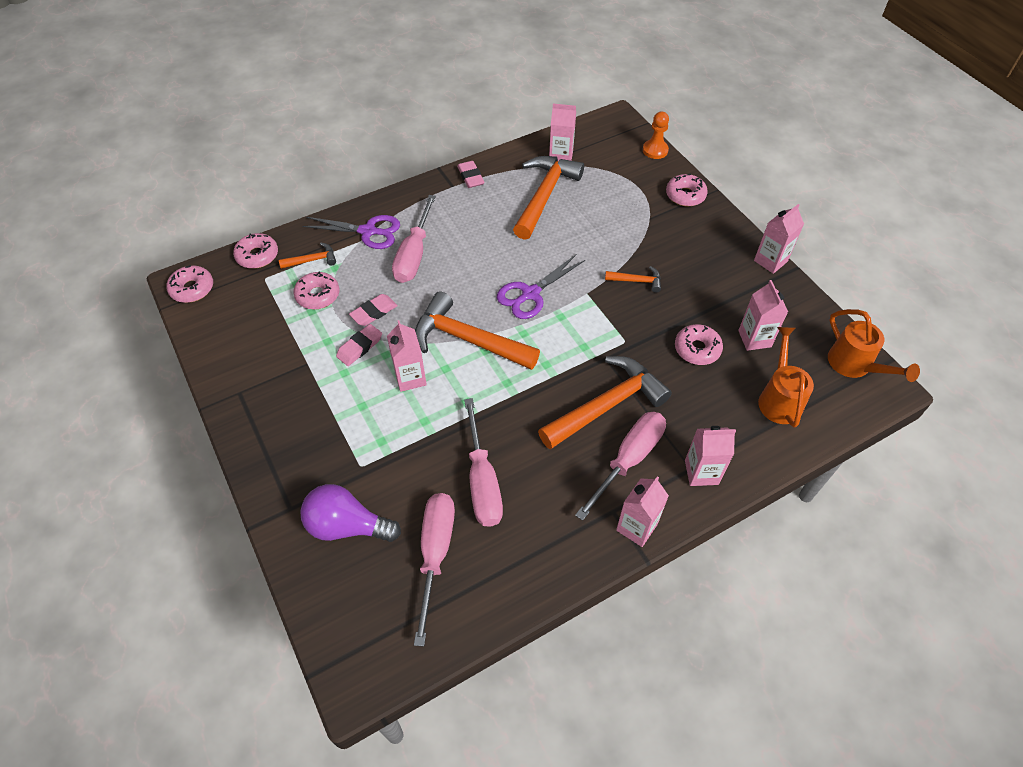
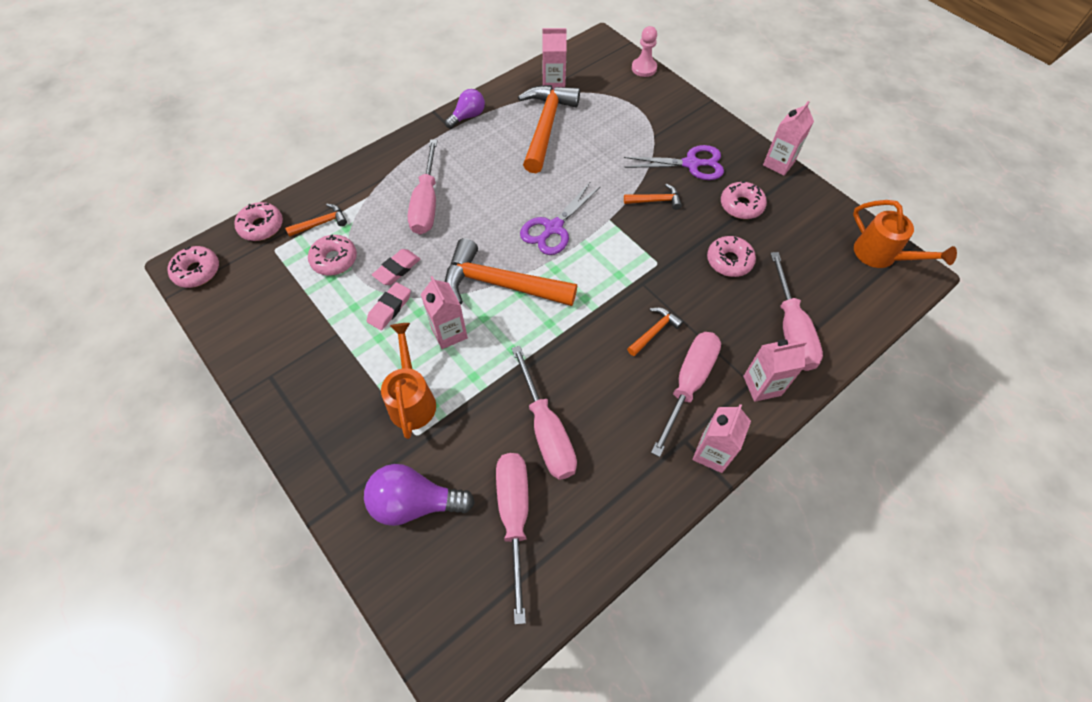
camera: 10 degrees left, 5 degrees up
purple scissors [302,215,400,249] -> purple scissors moved to [624,145,724,180]
pink eraser [457,161,484,188] -> purple light bulb [445,89,485,128]
orange hammer [538,356,672,449] -> orange hammer [627,307,684,356], size x0.46
orange pawn [643,111,669,159] -> pink pawn [632,26,657,77]
pink donut [666,173,708,206] -> pink donut moved to [721,181,767,219]
pink carton [738,280,788,351] -> none
orange watering can [758,327,814,428] -> orange watering can moved to [381,323,436,439]
none -> pink screwdriver [770,252,823,371]

